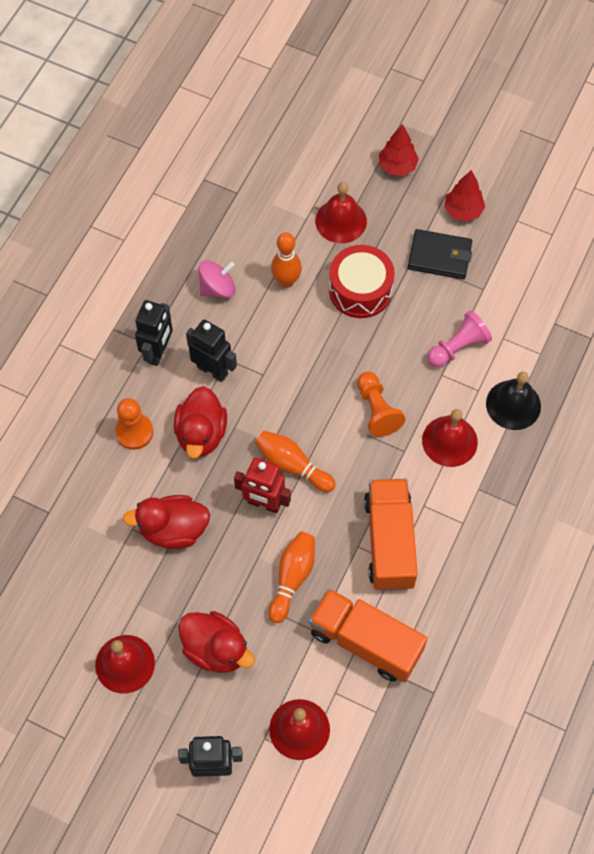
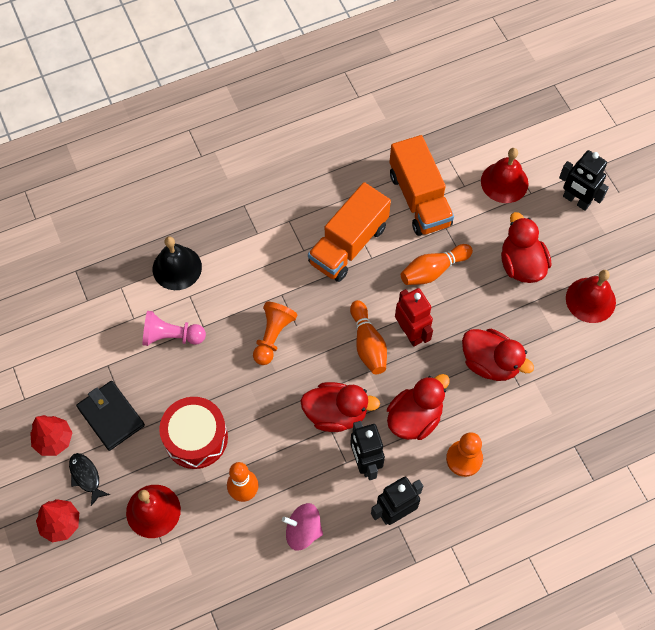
camera: 140 degrees left, 0 degrees up
red bell [422,409,478,467] -> none
none -> black fish [69,453,110,506]
none -> red duck [300,382,380,432]

